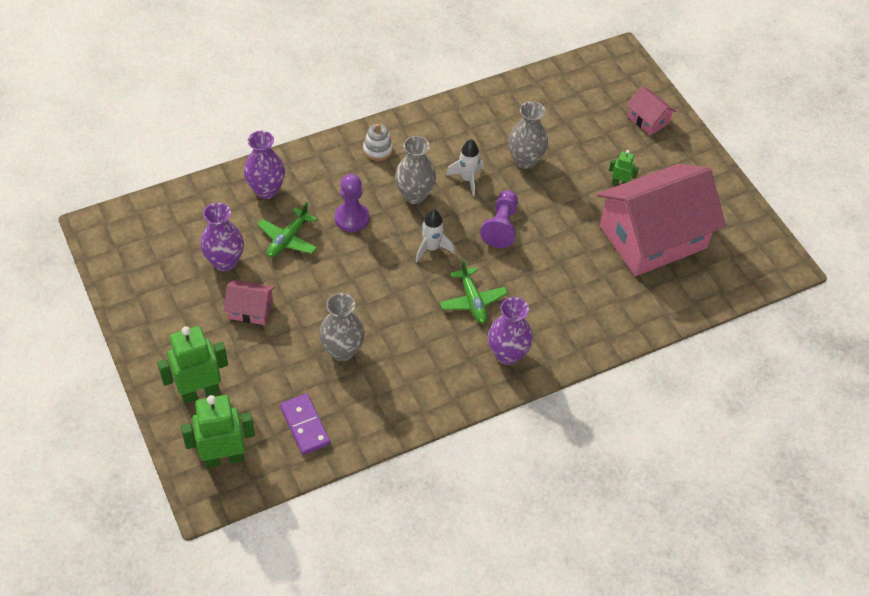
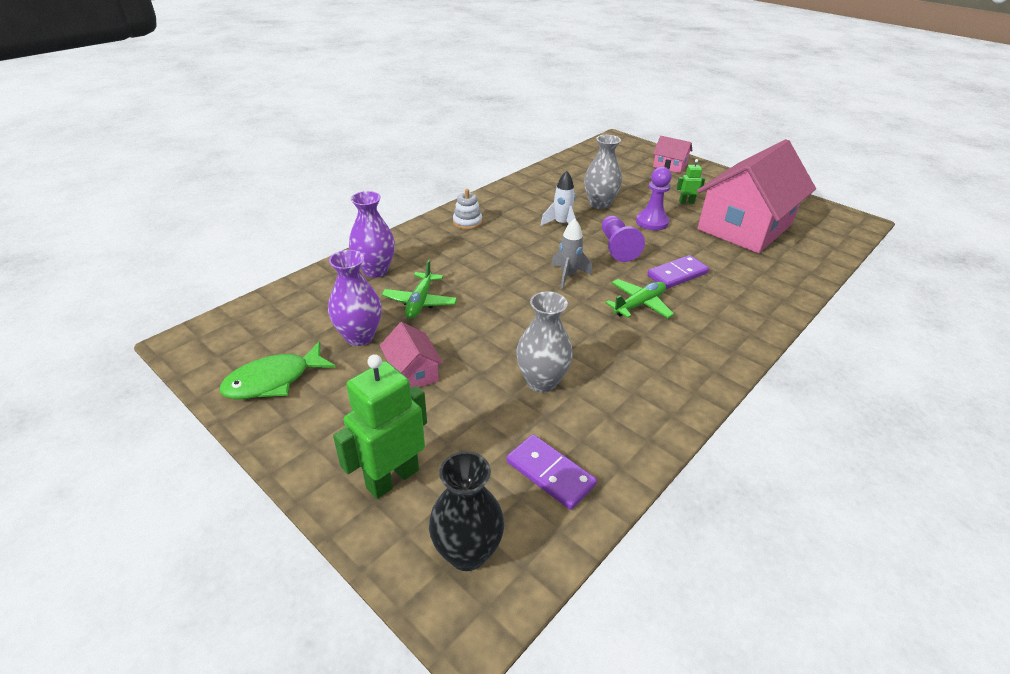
camera: 20 degrees left, 15 degrees down
green robot [181,395,255,468] -> black vase [429,451,504,571]
pink house [224,280,275,325] -> pink house turned 75 degrees clockwise [380,322,444,389]
purple pawn [335,174,369,232] -> purple pawn moved to [636,167,672,231]
grey vase [395,136,436,204] -> none
white rocket [415,209,455,262] -> grey rocket [551,218,592,289]
green plane [439,259,508,324] -> green plane turned 90 degrees counterclockwise [605,279,674,318]
purple vase [488,297,533,365] -> none
none -> green fish [220,341,336,399]
none -> purple domino [647,255,709,289]

